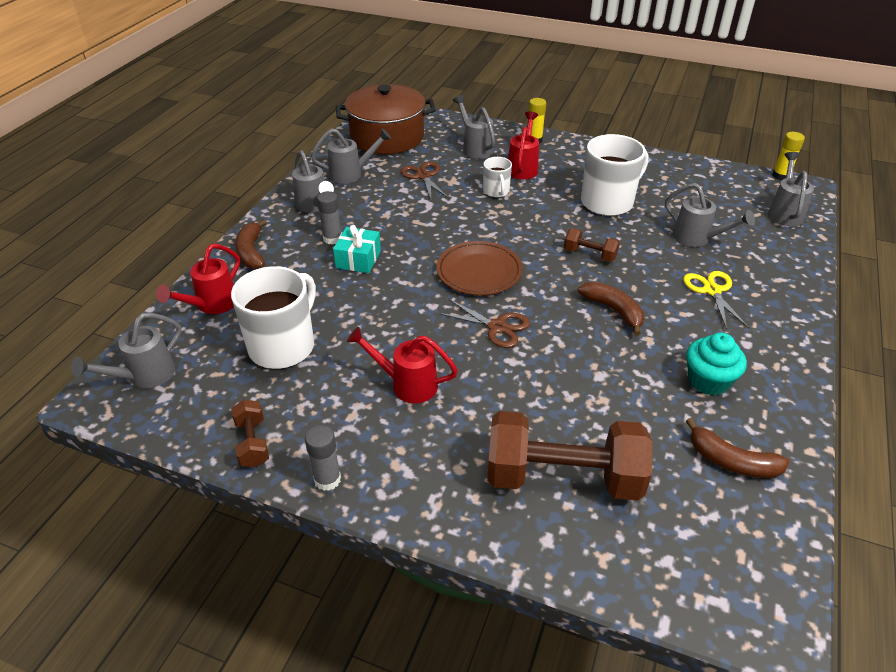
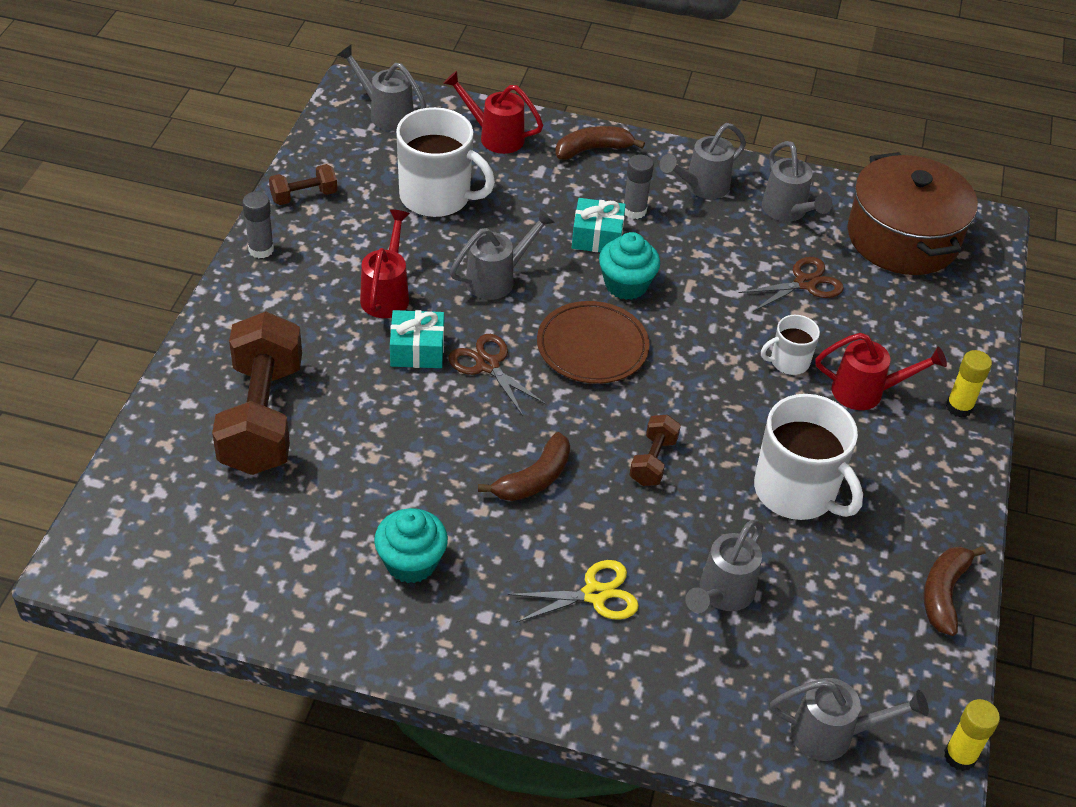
camera: 80 degrees right, 5 degrees up
brown scissors [438,299,530,348] -> brown scissors turned 120 degrees clockwise [448,334,546,416]
grey watering can [453,95,495,159] -> grey watering can moved to [450,209,555,300]
brown banana [686,418,790,478] -> brown banana moved to [924,546,986,636]
none -> turquoise gift [390,310,444,368]
none -> turquoise cupcake [599,232,660,300]

